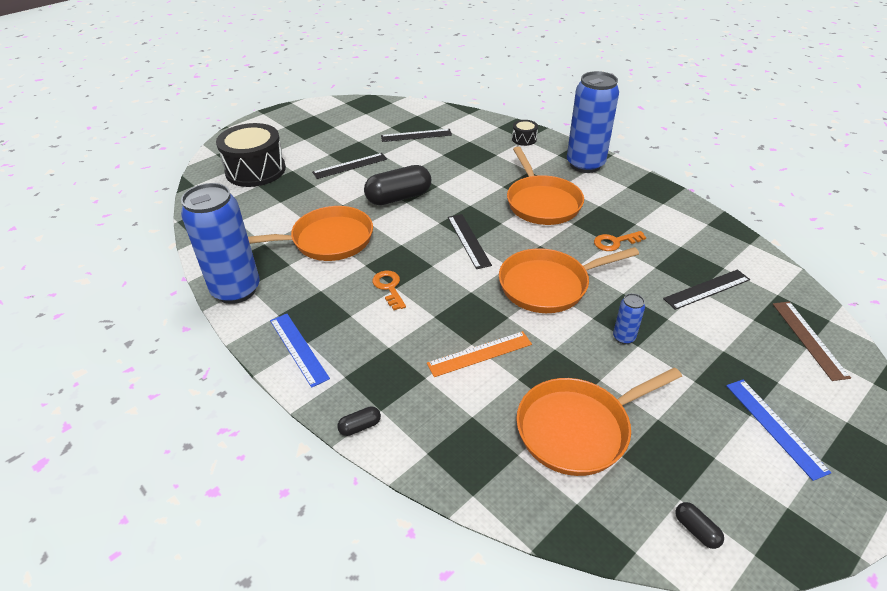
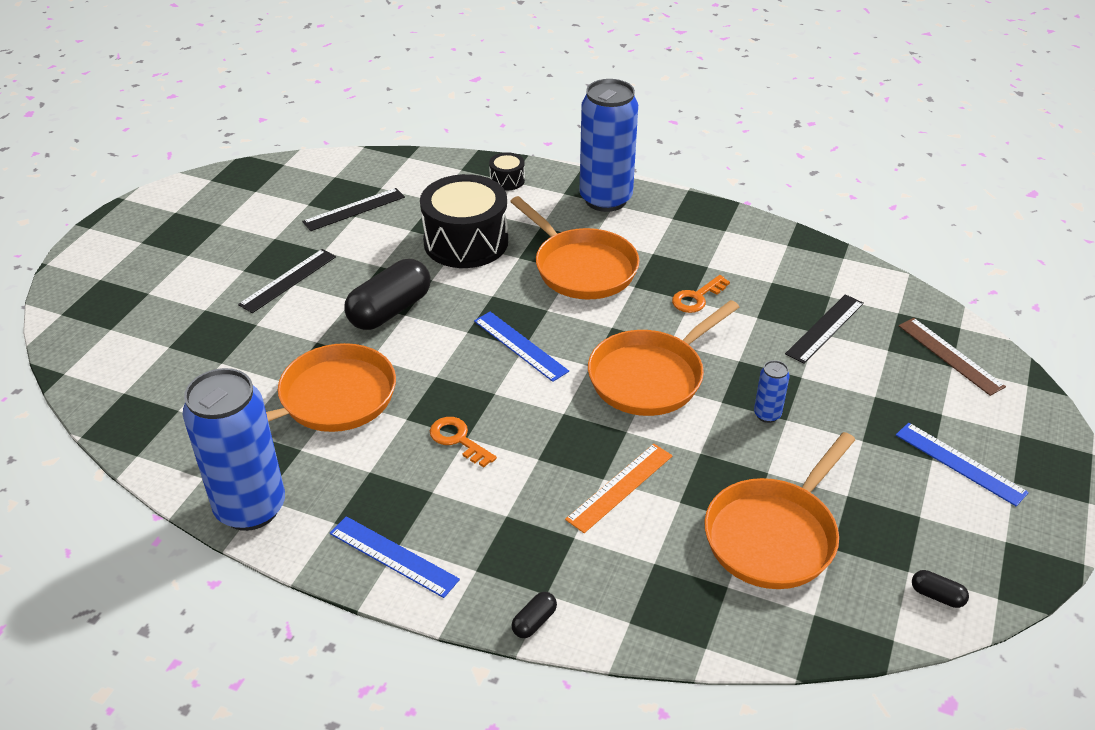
camera: 25 degrees left, 0 degrees up
black drum [216,123,286,187] -> black drum moved to [420,174,508,268]
black ruler [448,214,492,269] -> blue ruler [474,312,569,382]

